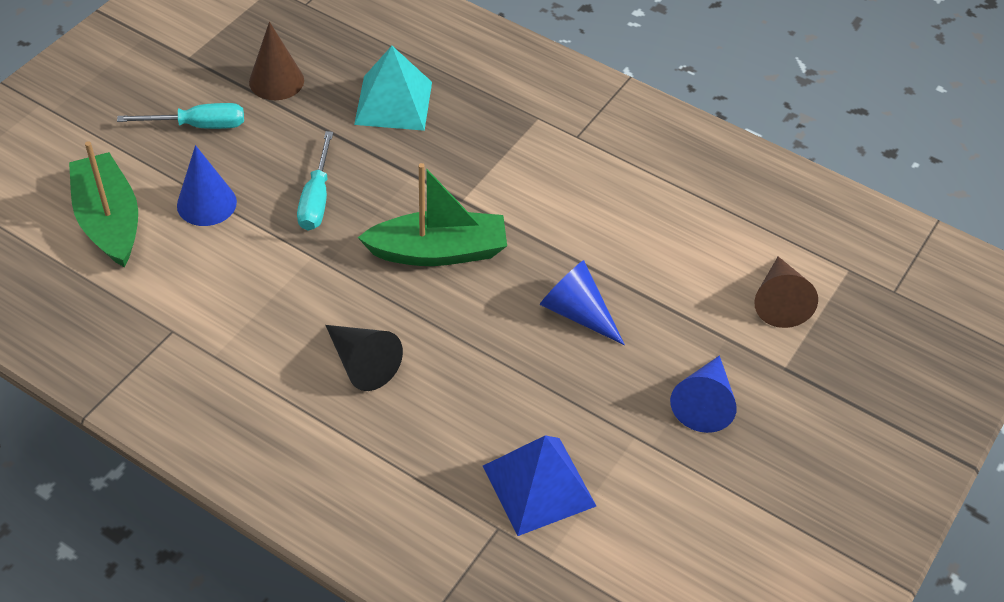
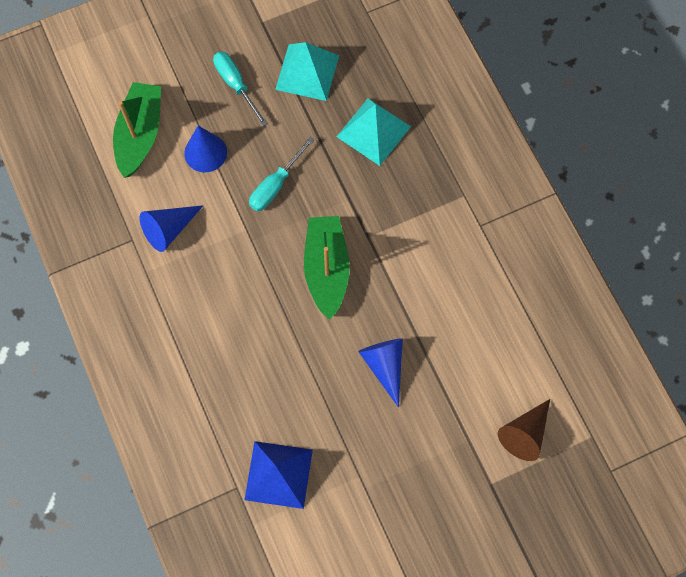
camera: 35 degrees right, 20 degrees up
turquoise screwdriver [117,103,244,129] -> turquoise screwdriver turned 150 degrees counterclockwise [213,51,268,126]
brown cone [249,22,304,100] -> turquoise pyramid [275,42,339,101]
black cone [325,325,403,391] -> none
green boat [357,163,507,266] -> green boat turned 120 degrees counterclockwise [304,216,350,320]
blue cone [670,355,737,433] -> blue cone moved to [140,205,203,252]

